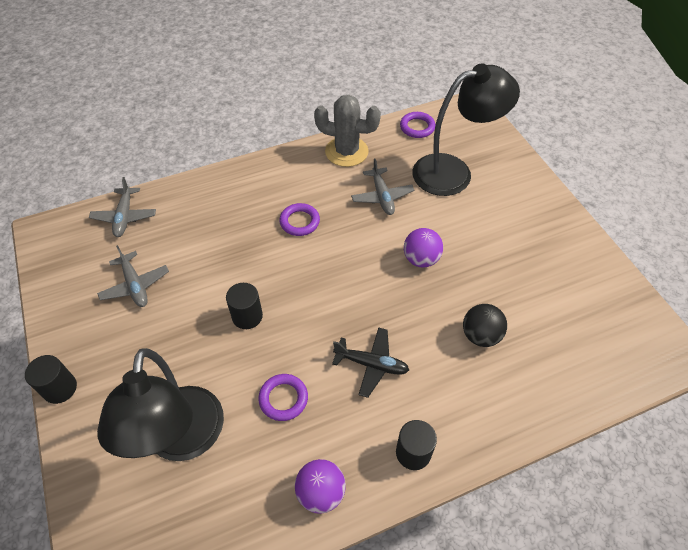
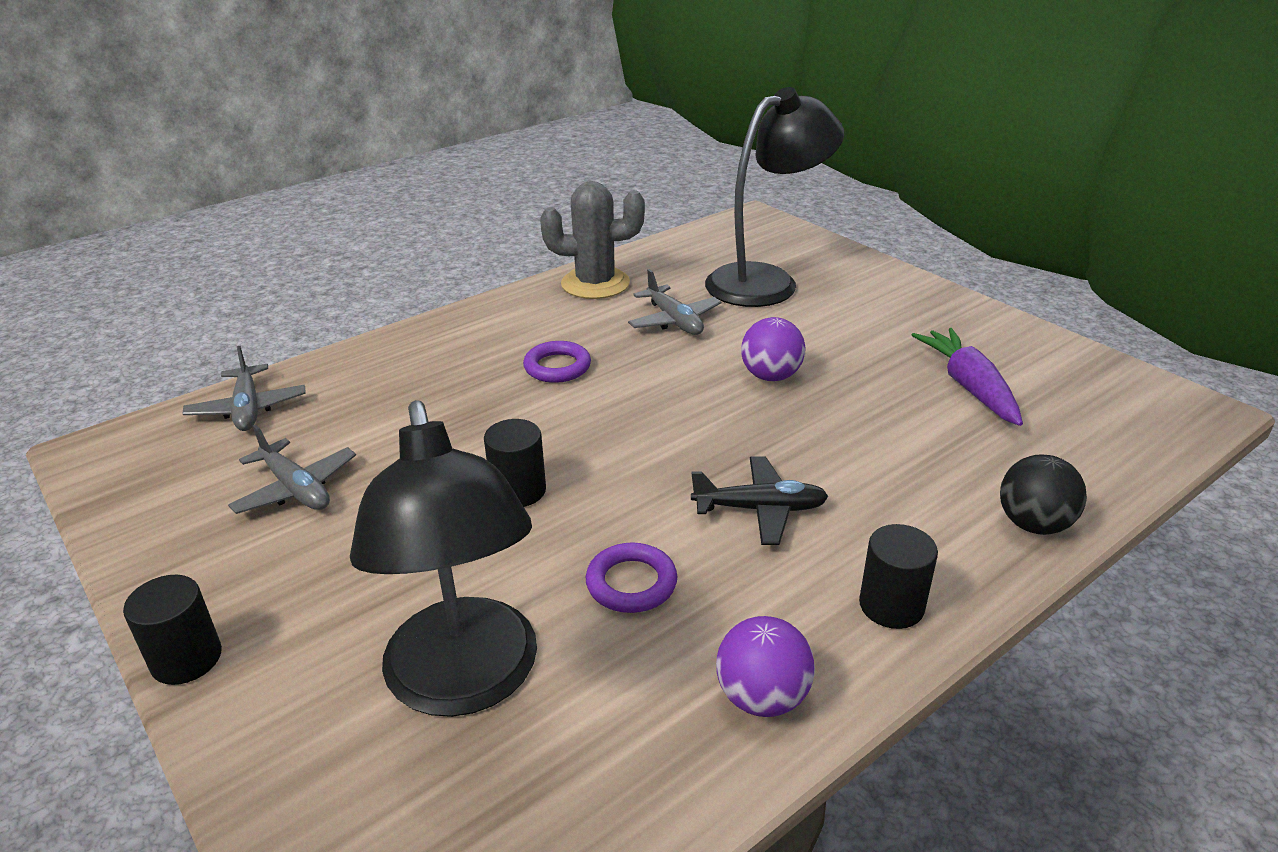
camera: 15 degrees left, 20 degrees down
purple ring [400,112,435,138] -> none
black ball [463,304,507,347] -> black ball moved to [1000,454,1087,535]
none -> purple carrot [912,328,1023,426]

